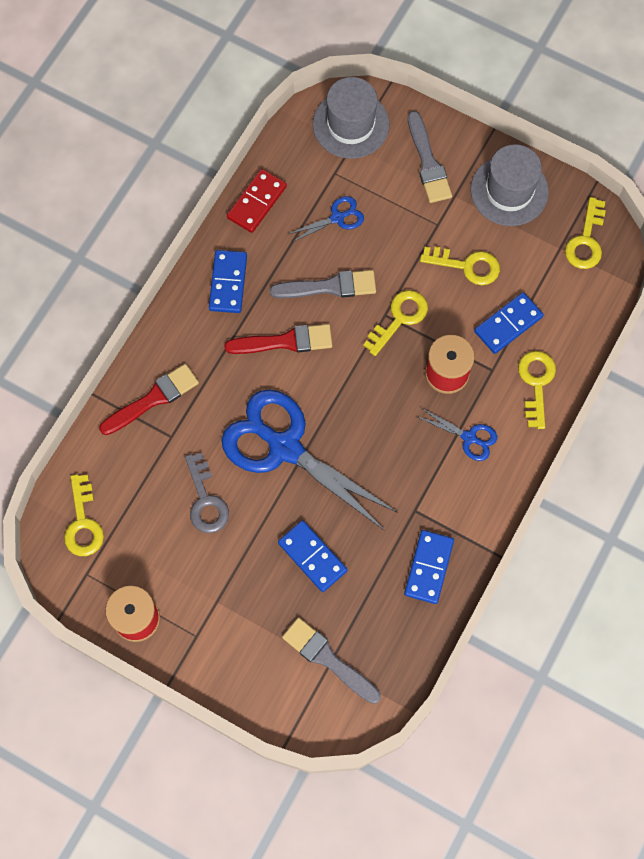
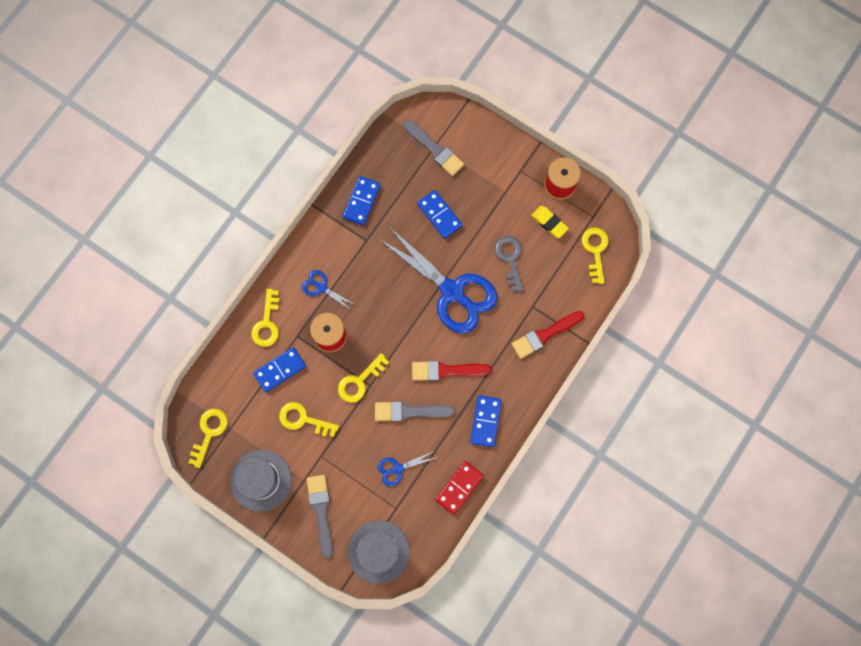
camera: 175 degrees left, 5 degrees up
none -> yellow eraser [531,206,569,238]

